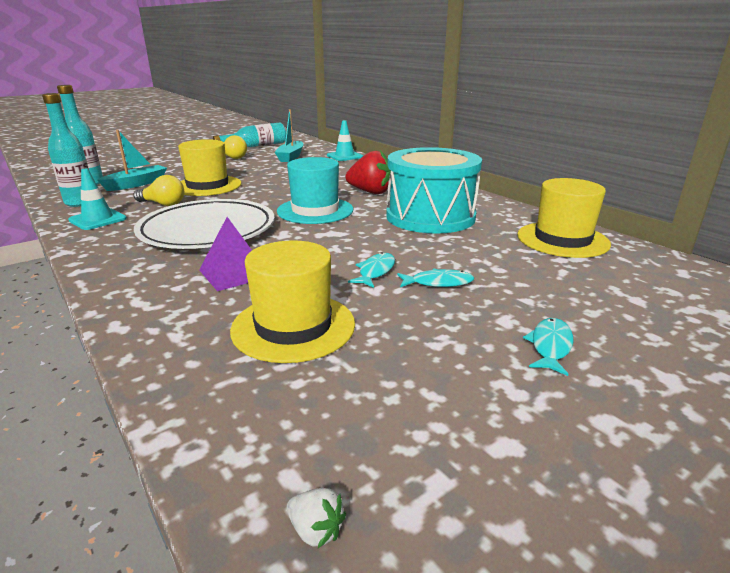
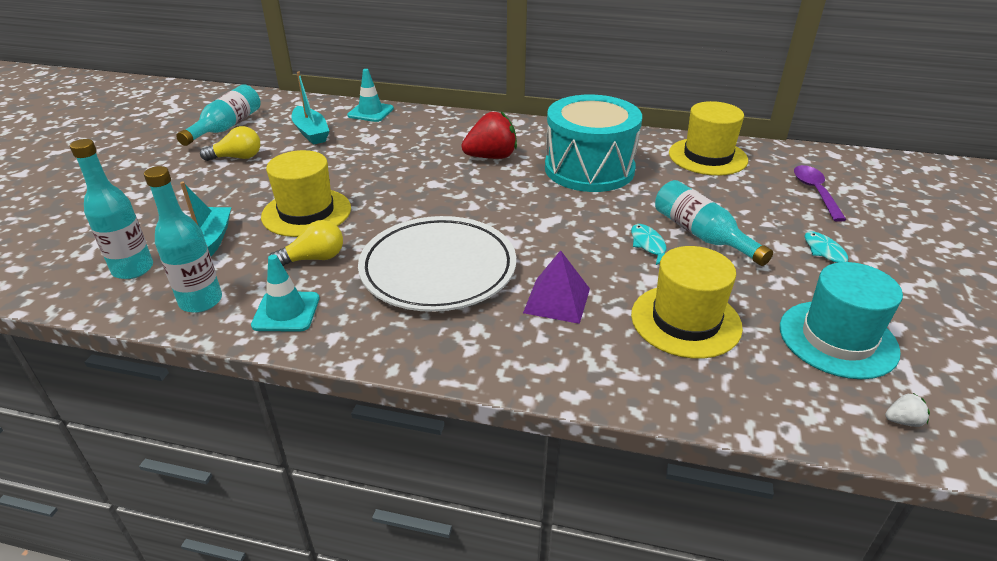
camera: 40 degrees left, 10 degrees up
turquoise hat [277,157,353,224] -> turquoise hat moved to [780,262,903,379]
turquoise fish [397,268,474,287] -> turquoise bottle [655,180,773,266]
none -> purple spoon [794,165,847,222]

